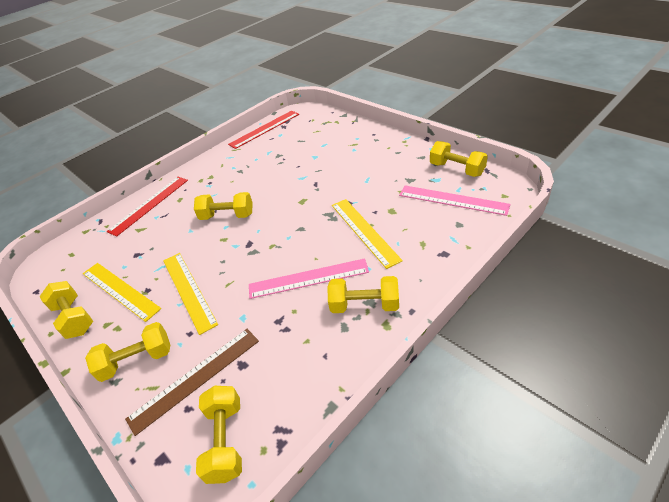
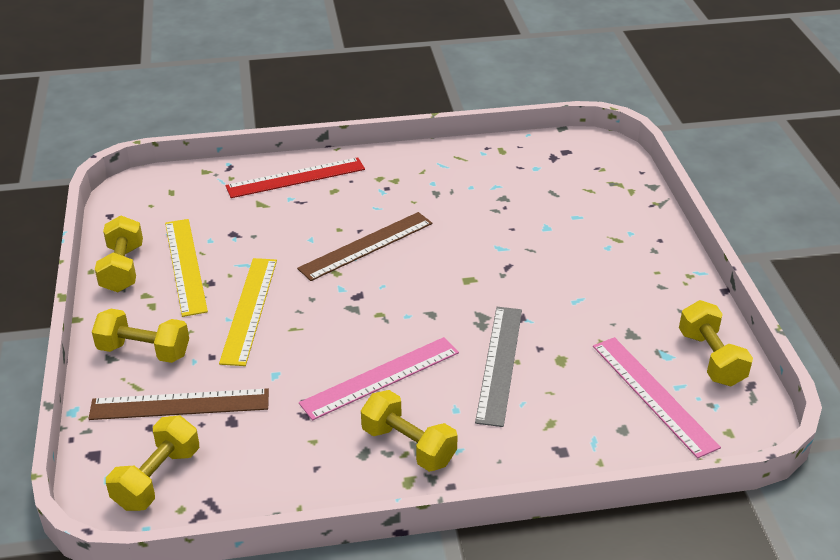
camera: 30 degrees right, 5 degrees down
yellow dumbbell [194,192,253,220] -> brown ruler [297,212,433,281]
red ruler [228,111,299,149] -> none
pink ruler [249,258,369,299] -> pink ruler turned 60 degrees counterclockwise [299,337,459,421]
yellow ruler [332,199,403,269] -> grey ruler [475,307,522,427]

